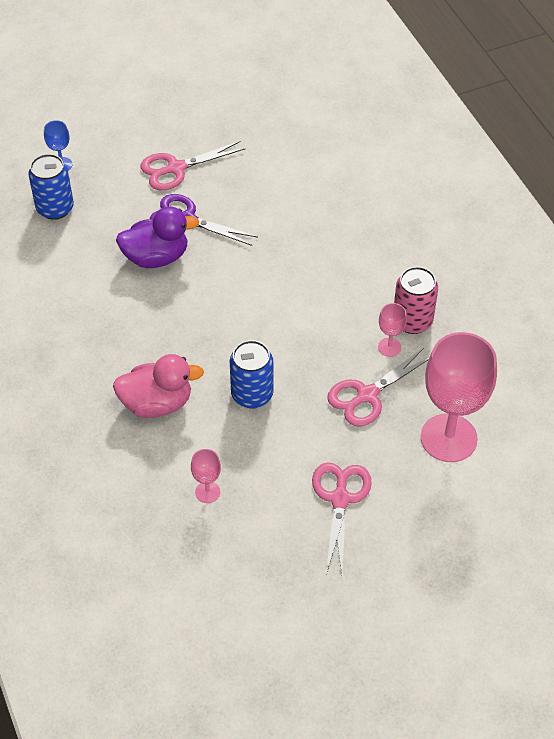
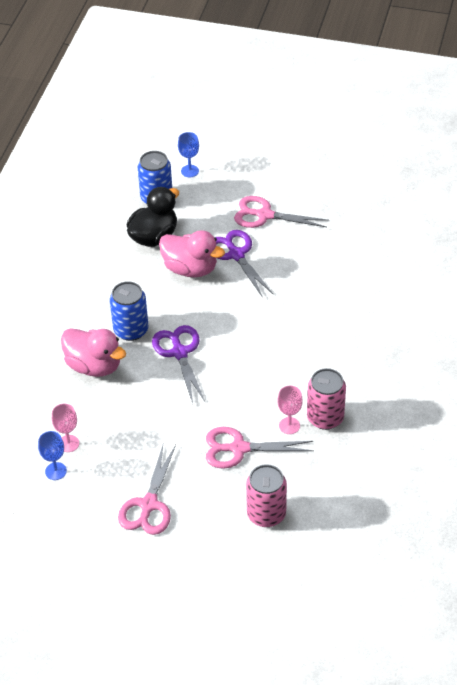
camera: 40 degrees right, 5 degrees down
purple duck [116,207,199,268] -> pink duck [159,230,225,277]
blue can [229,340,274,408] -> blue can moved to [110,281,148,341]
pink scissors [312,462,372,574] -> pink scissors turned 150 degrees clockwise [118,445,176,535]
pink goblet [421,332,497,462] -> pink can [246,464,287,527]
none -> blue goblet [38,431,67,480]
none -> black duck [127,187,179,247]
none -> purple scissors [152,325,205,403]

